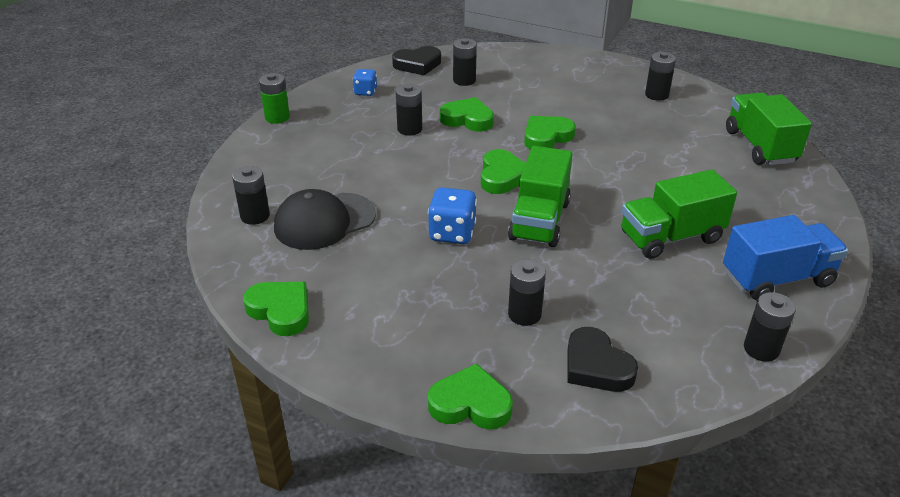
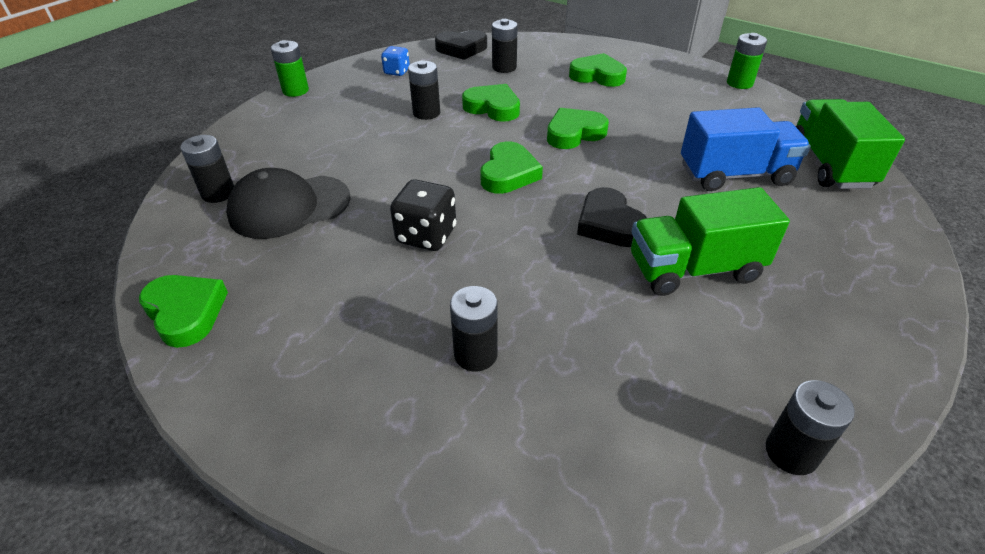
camera: 10 degrees right, 5 degrees up
blue dice [428,187,477,244] -> black dice [390,179,456,251]
green heart [428,363,513,429] -> green heart moved to [569,53,627,87]
green truck [508,146,572,247] -> none
black heart [568,327,638,392] -> black heart moved to [577,187,647,247]
black battery [645,52,676,101] -> none
blue truck [723,215,848,300] -> blue truck moved to [681,107,811,191]
none -> green battery [727,33,767,89]

